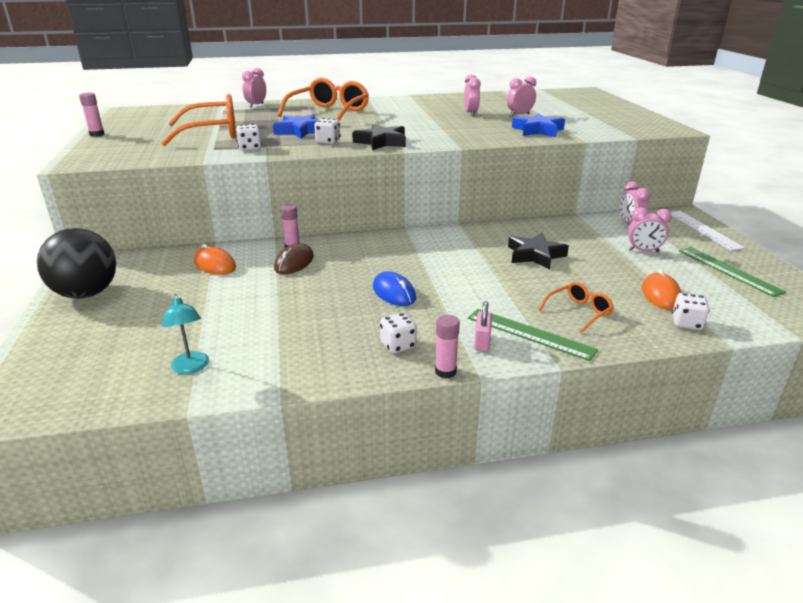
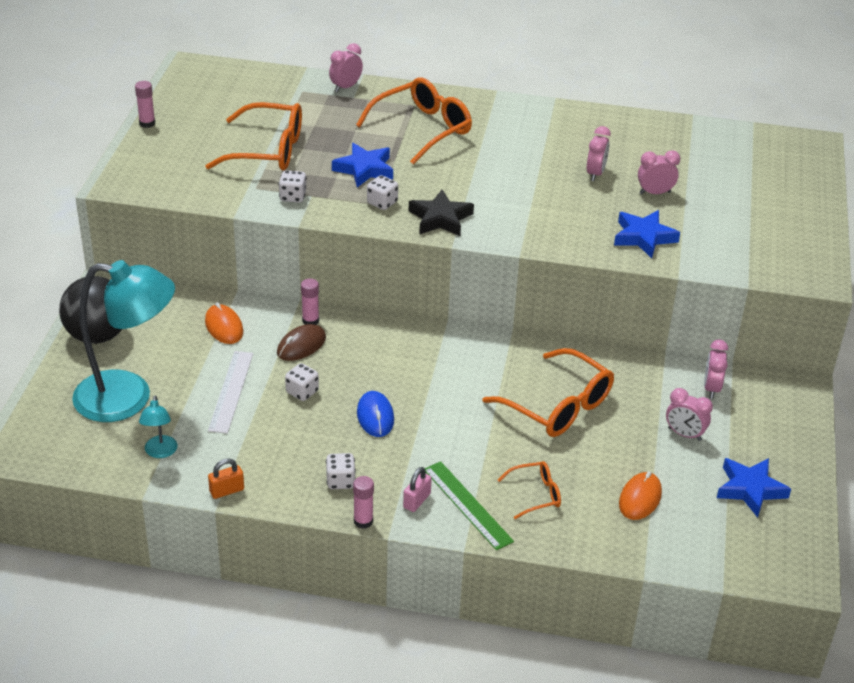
camera: 20 degrees right, 10 degrees up
black star [508,233,569,269] -> orange glasses [482,348,614,437]
white ruler [671,211,745,251] -> white ruler moved to [208,351,253,434]
white dice [672,293,710,330] -> white dice moved to [285,363,319,401]
green ruler [679,247,786,297] -> blue star [717,458,791,518]
none -> turquoise lamp [72,260,175,422]
none -> orange padlock [208,458,244,499]

